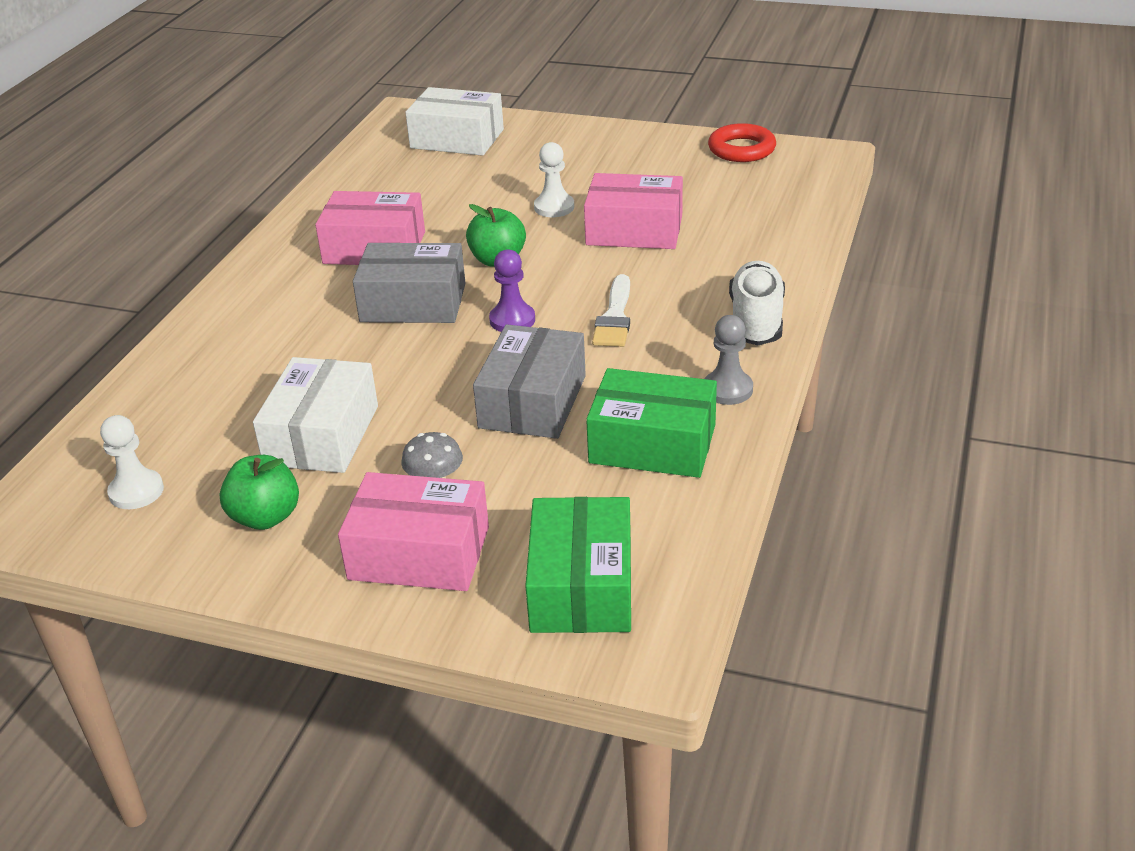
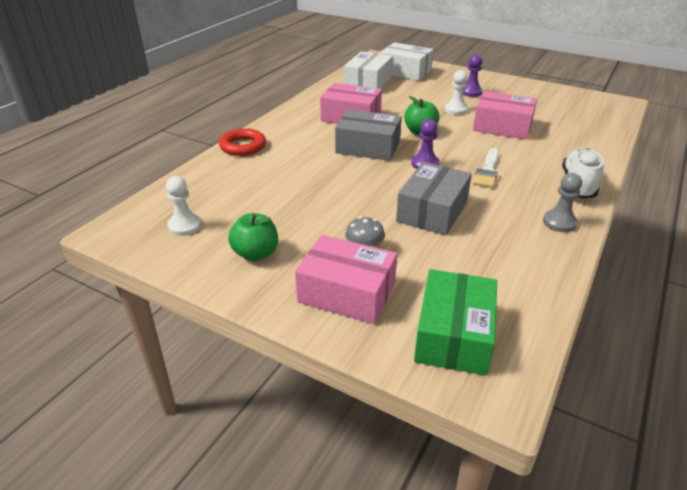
camera: 10 degrees right, 0 degrees up
white box [253,357,378,473] -> white box moved to [344,52,393,89]
green box [586,368,717,478] -> none
red ring [708,123,776,162] -> red ring moved to [219,128,266,156]
none -> purple pawn [463,54,483,97]

